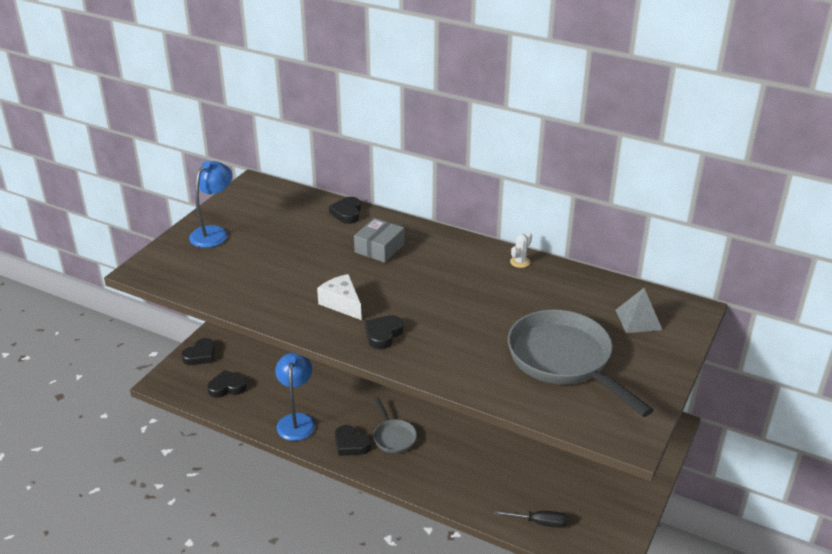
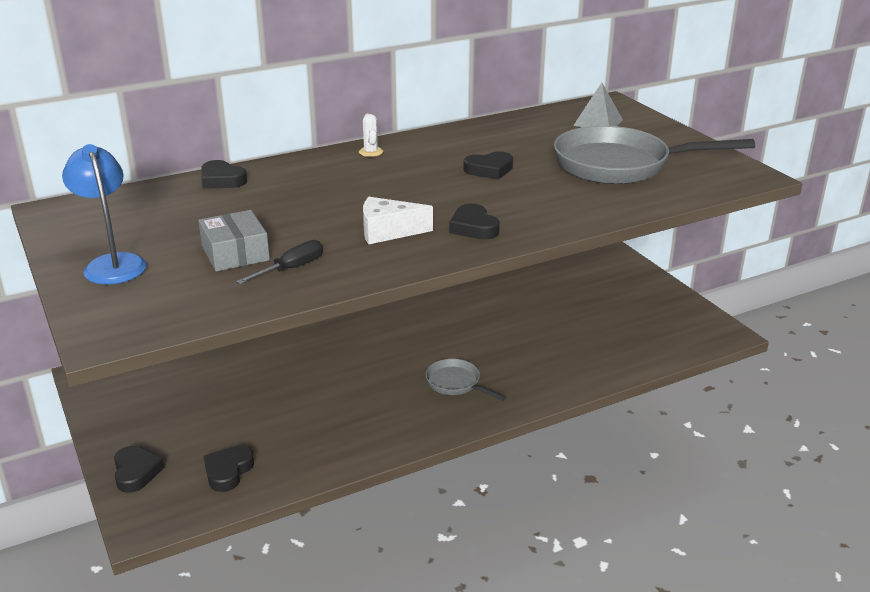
camera: 55 degrees left, 5 degrees down
blue lamp [275,353,316,441] -> none
black heart [335,425,371,456] -> black heart moved to [463,151,513,180]
grey box [354,218,405,263] -> grey box moved to [198,210,270,272]
grey pan [373,398,417,454] -> grey pan turned 150 degrees counterclockwise [425,359,507,401]
black screwdriver [494,510,567,528] -> black screwdriver moved to [236,240,323,284]
white cactus [510,232,532,268] -> white cactus moved to [359,113,383,157]

